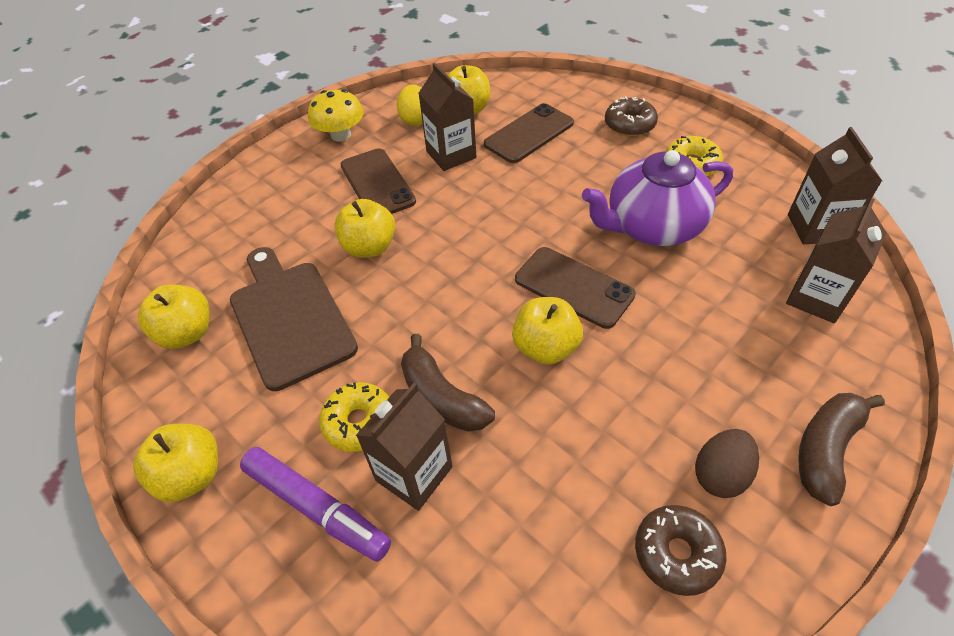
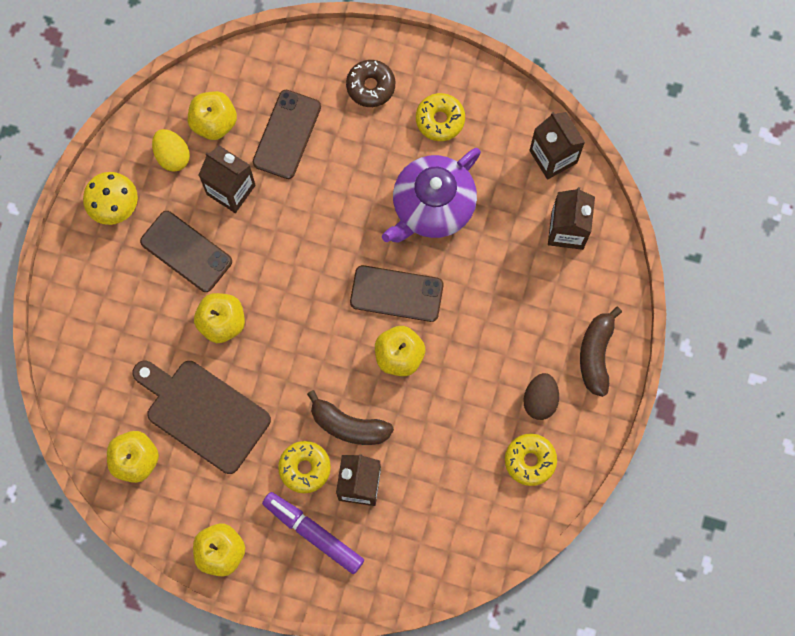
camera: 30 degrees left, 25 degrees up
purple marker [240,447,391,562] -> purple marker turned 150 degrees counterclockwise [262,492,364,574]
brown donut [635,505,727,596] -> yellow donut [505,434,557,486]

